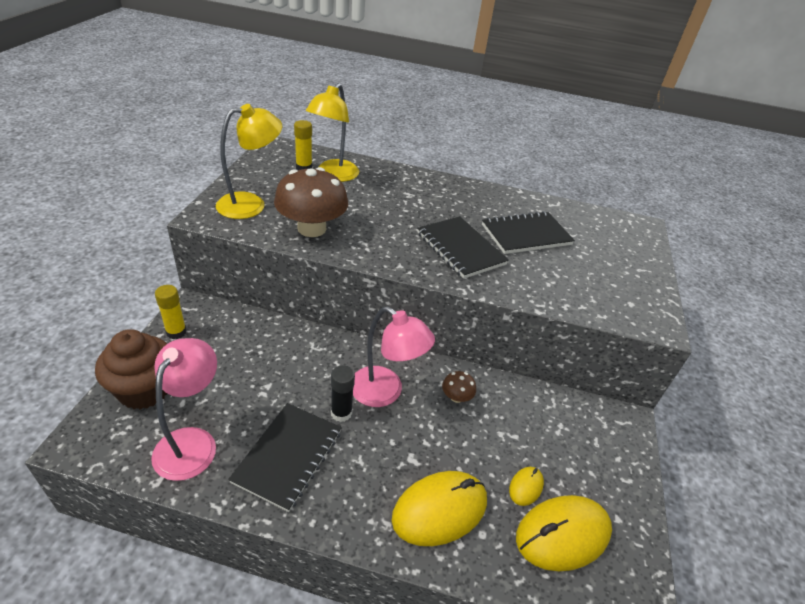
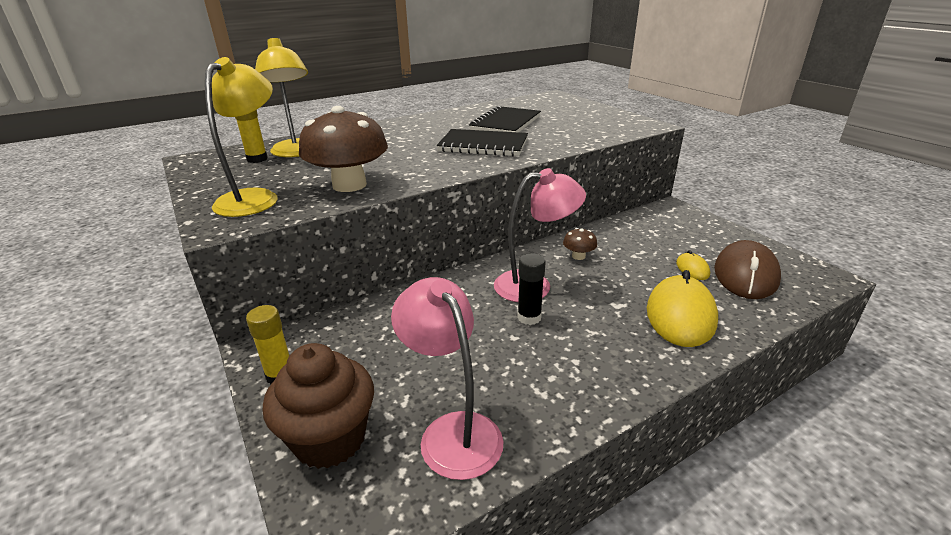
camera: 40 degrees left, 10 degrees down
black notebook [228,403,342,512] -> none
yellow mouse [516,495,612,571] -> brown mouse [714,240,781,299]

